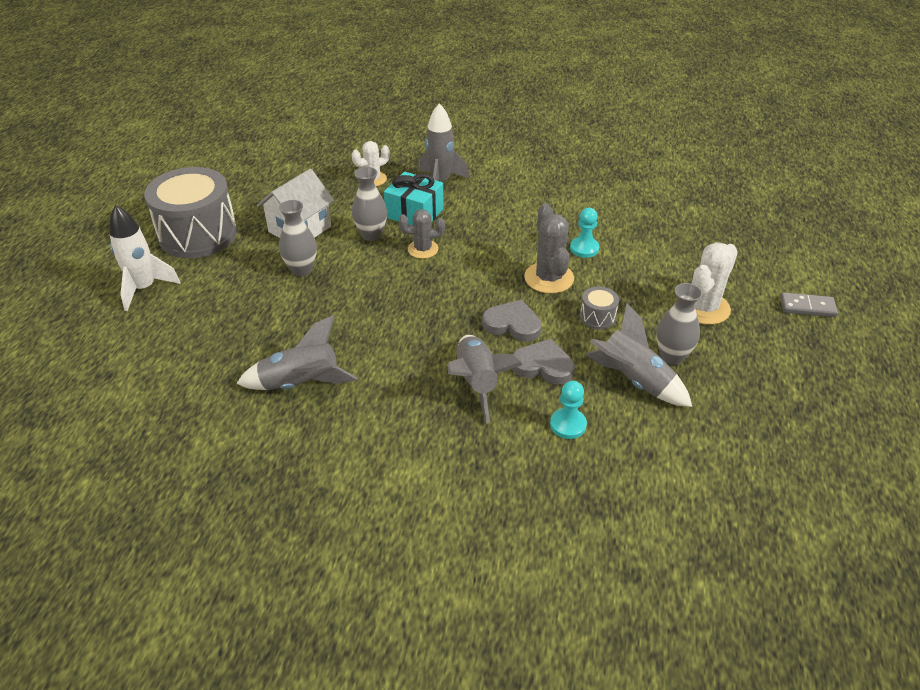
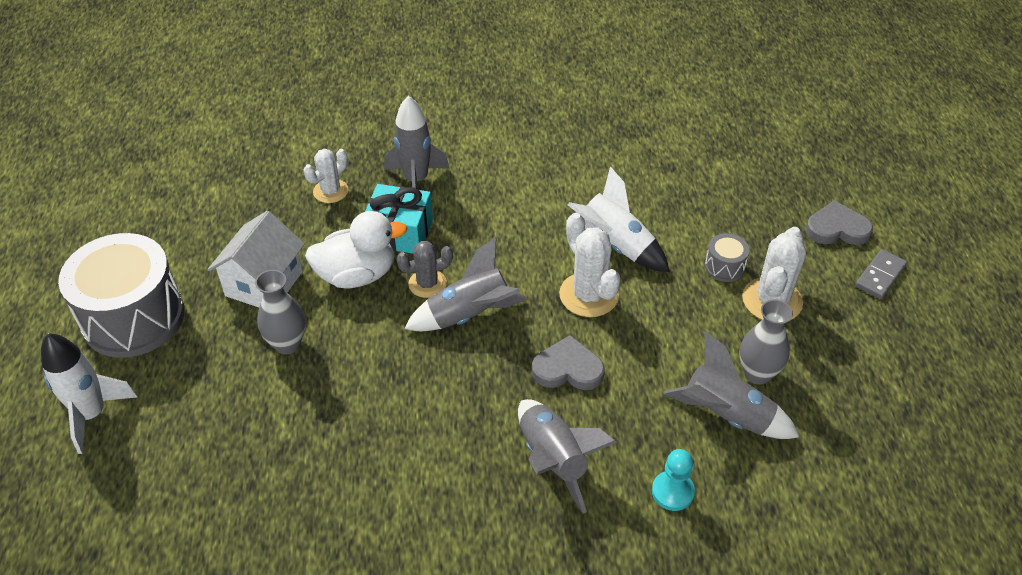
camera: 15 degrees left, 5 degrees up
grey rocket [236,315,358,390] -> grey rocket moved to [404,237,528,331]
grey vase [352,167,387,241] -> white duck [305,211,408,288]
grey heart [512,339,575,385] -> grey heart moved to [806,200,873,245]
grey cactus [524,203,574,294] -> white cactus [559,213,621,317]
turquoise pawn [570,208,599,258] -> white rocket [568,166,670,272]
grey drum [580,286,619,330] -> grey drum moved to [705,233,750,282]
grey domino [780,292,838,317] -> grey domino turned 45 degrees counterclockwise [855,249,907,299]

